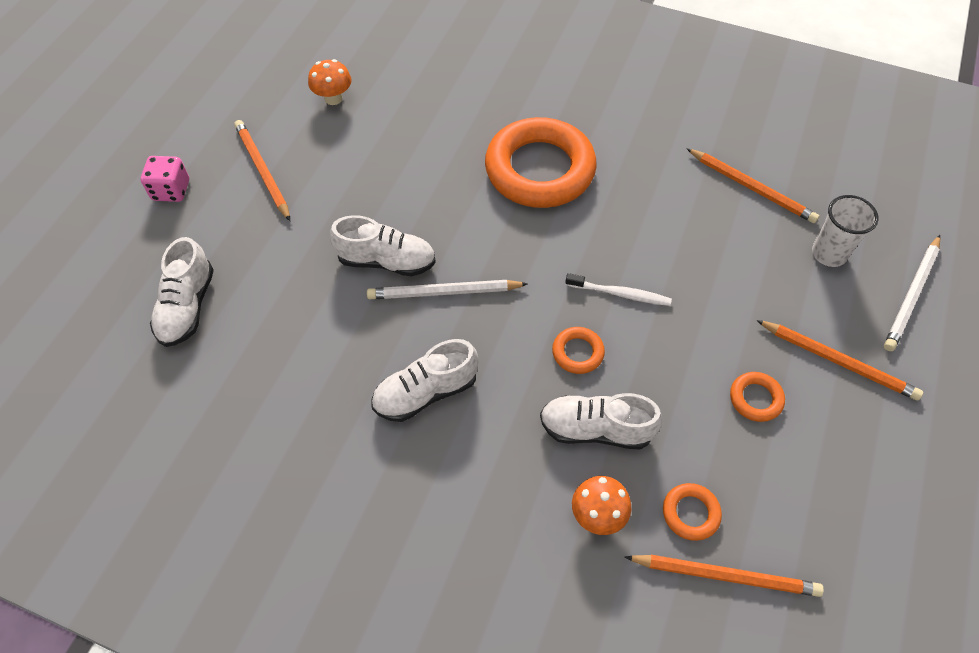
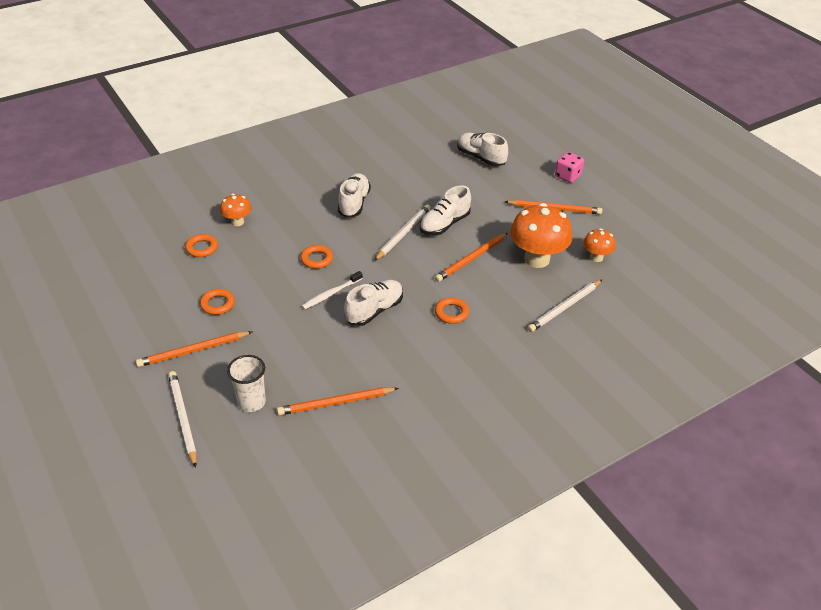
camera: 125 degrees right, 15 degrees down
orange ring [485,117,597,208] -> orange ring [435,297,469,324], size x0.41
white shoe [540,393,662,450] -> white shoe moved to [344,280,403,326]
orange pencil [625,555,824,597] -> orange pencil moved to [435,233,508,282]
none -> orange mushroom [510,203,572,268]
none -> white pencil [528,280,602,332]

